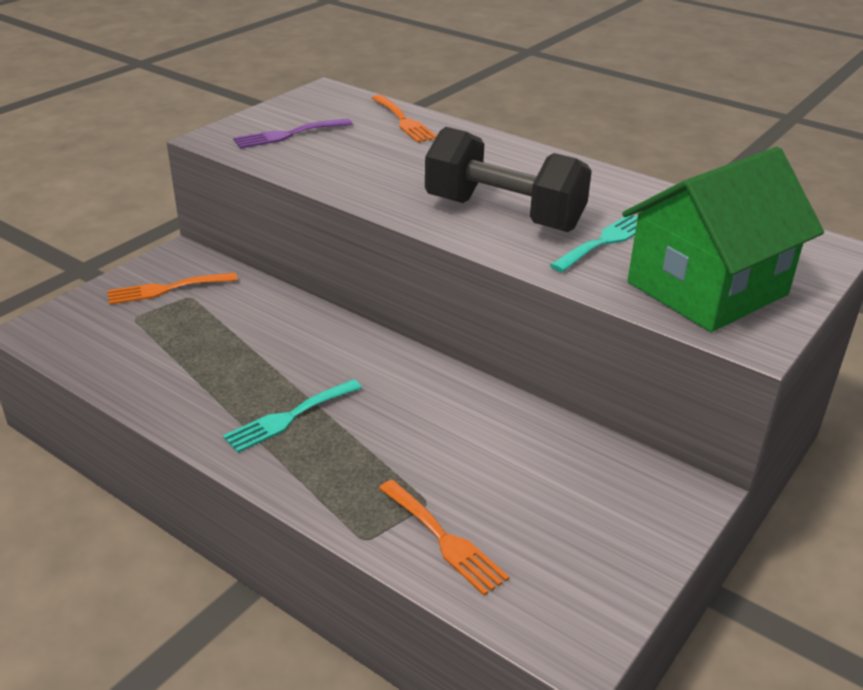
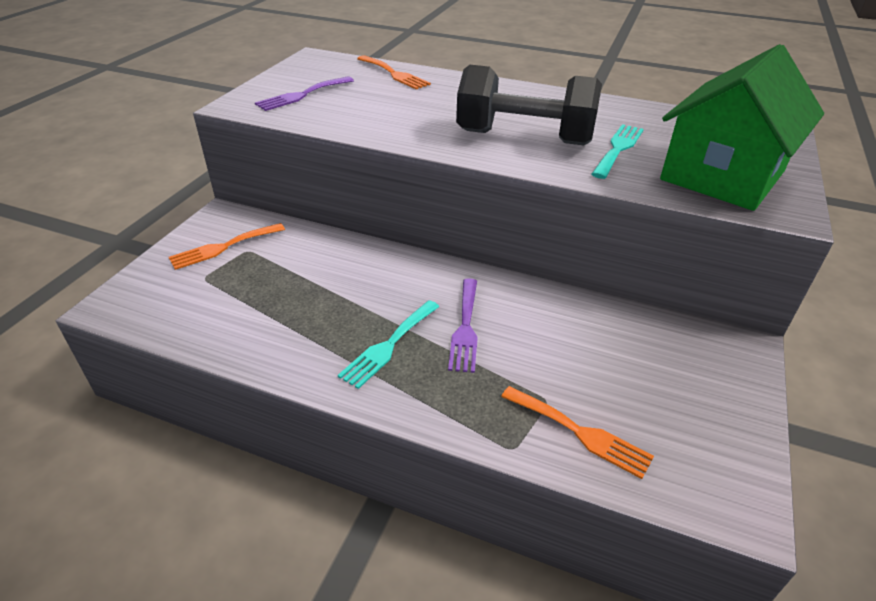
camera: 15 degrees left, 5 degrees up
none -> purple fork [448,278,478,373]

